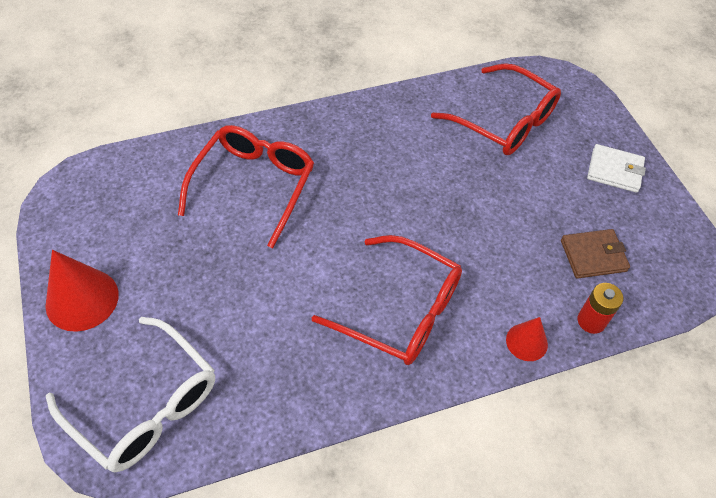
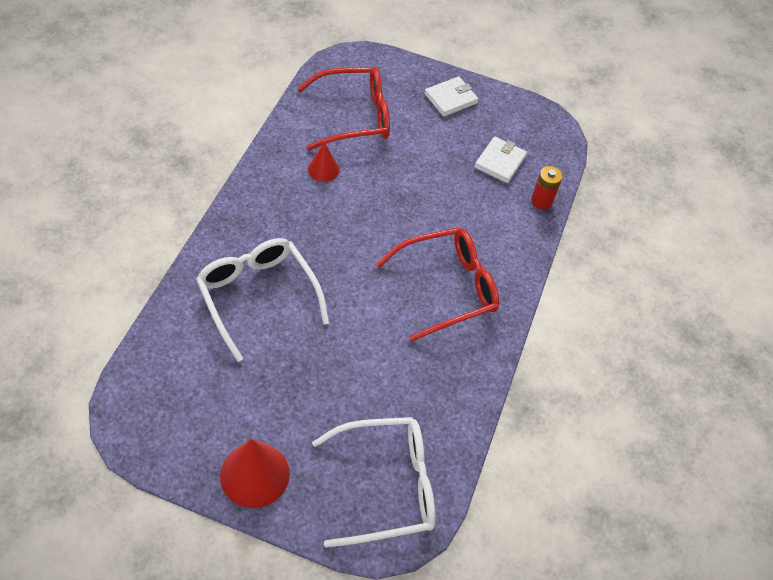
camera: 55 degrees left, 0 degrees up
red glasses [178,125,314,248] -> white glasses [196,238,329,362]
red cone [506,317,548,361] -> red cone moved to [308,142,339,182]
brown wallet [561,229,630,279] -> white wallet [475,137,527,183]

